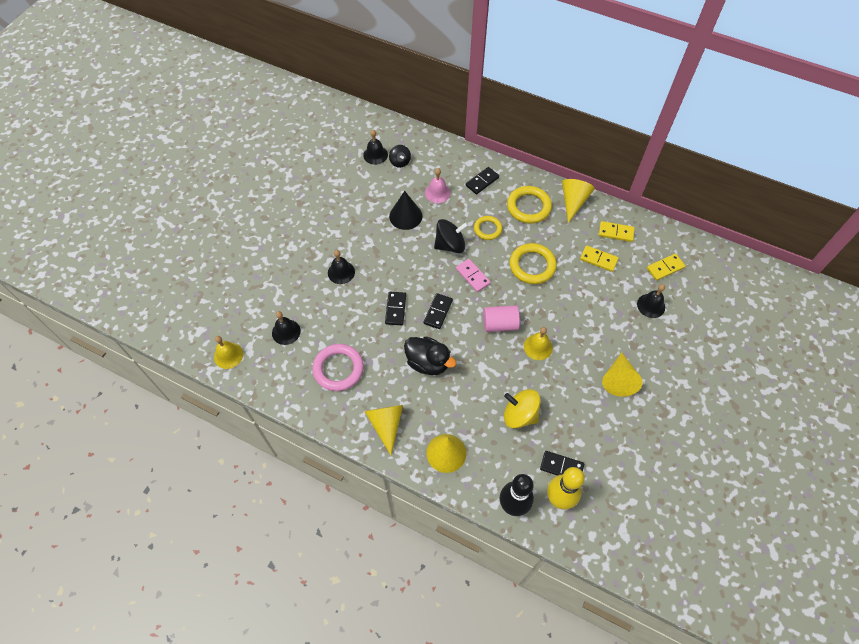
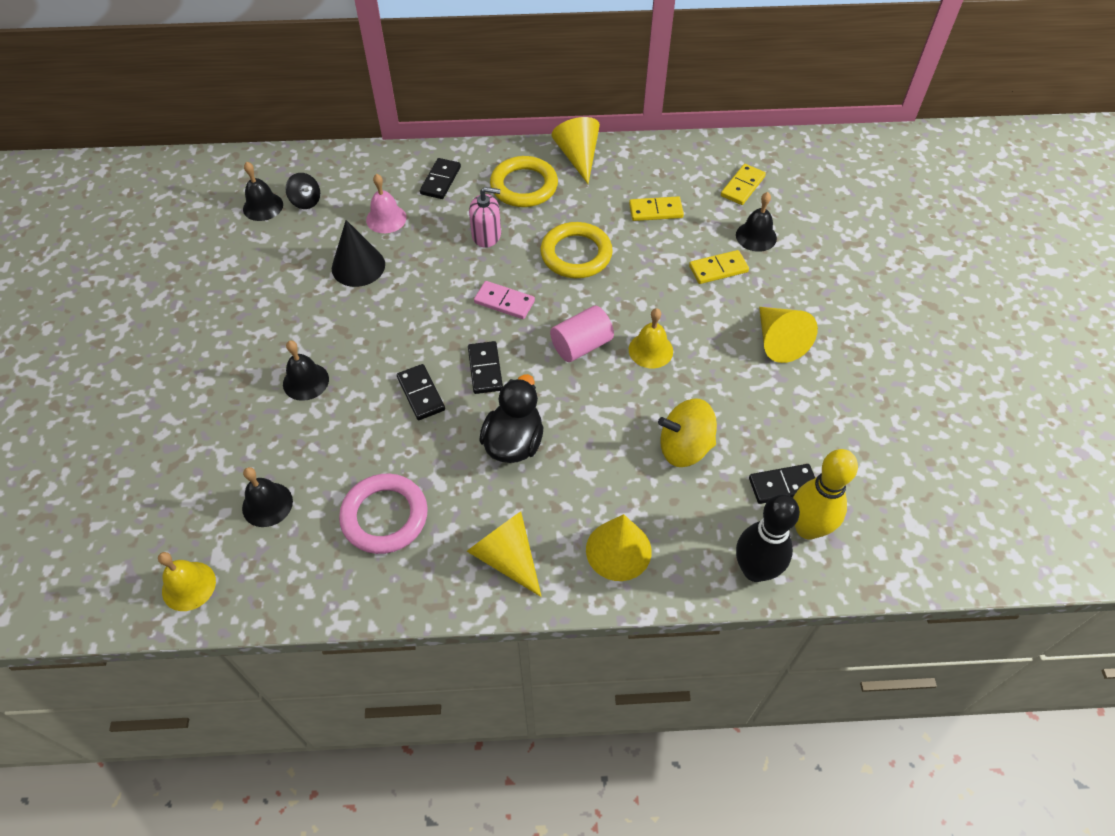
camera: 30 degrees left, 5 degrees down
black duck [404,336,456,375] -> black duck turned 75 degrees counterclockwise [479,374,543,463]
black spinning top [434,219,469,253] -> none
yellow ring [474,216,502,240] -> pink soap dispenser [469,187,501,248]
yellow domino [599,221,635,242] -> yellow domino moved to [689,250,749,284]

